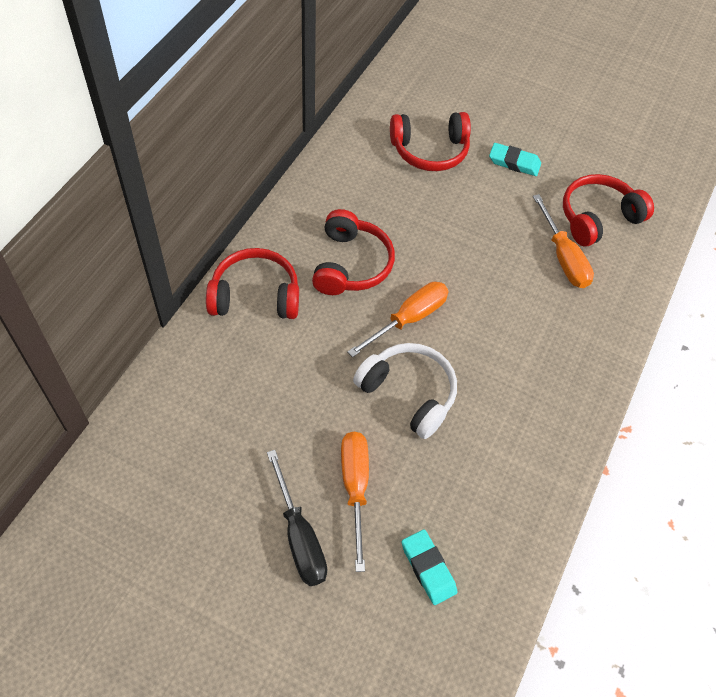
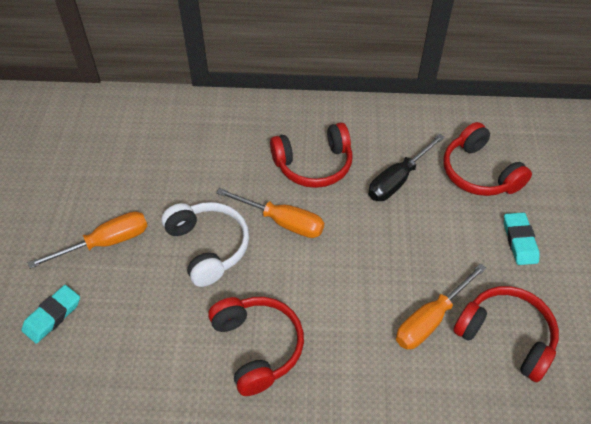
camera: 70 degrees right, 5 degrees down
red headphones [206,248,299,319] -> red headphones moved to [208,297,304,396]
black screwdriver [267,450,327,586] -> black screwdriver moved to [368,134,445,201]
white headphones [353,343,457,439] -> white headphones turned 45 degrees counterclockwise [161,202,249,287]

